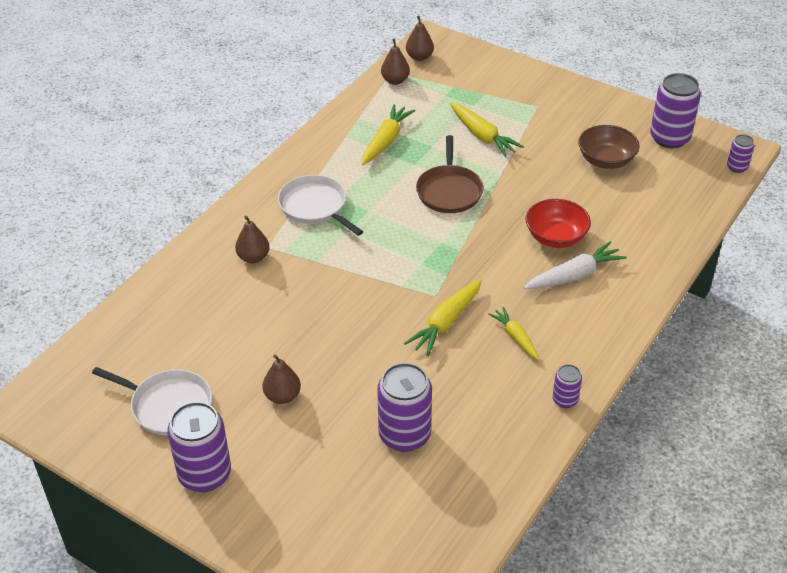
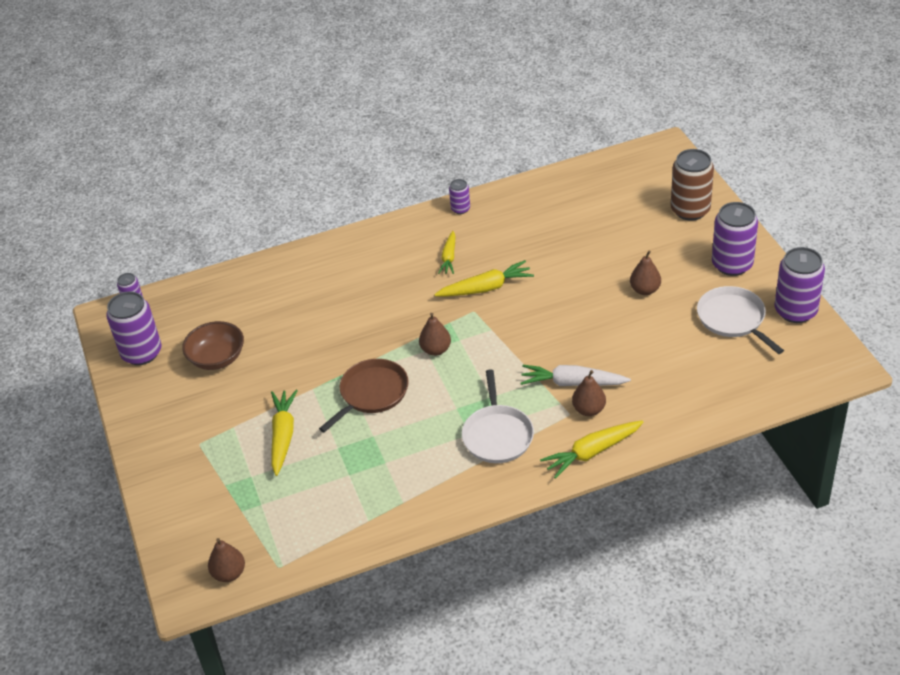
camera: 140 degrees left, 0 degrees up
yellow carrot [362,104,416,165] -> yellow carrot moved to [540,420,644,479]
purple can [377,363,432,452] -> purple can moved to [774,247,825,323]
brown pear [381,39,410,85] -> brown pear moved to [419,313,451,356]
white carrot [524,241,627,289] -> white carrot moved to [520,365,631,386]
red bowl [526,199,591,248] -> none
none -> brown can [671,149,714,221]

